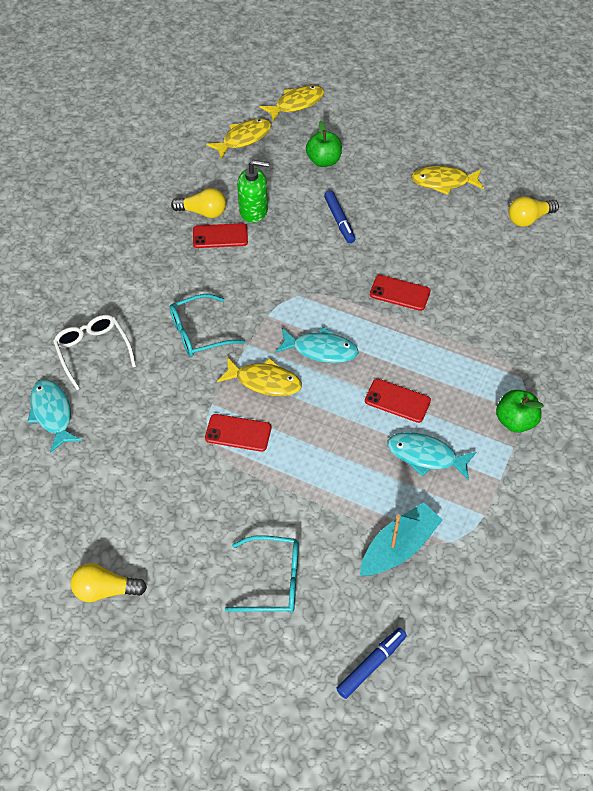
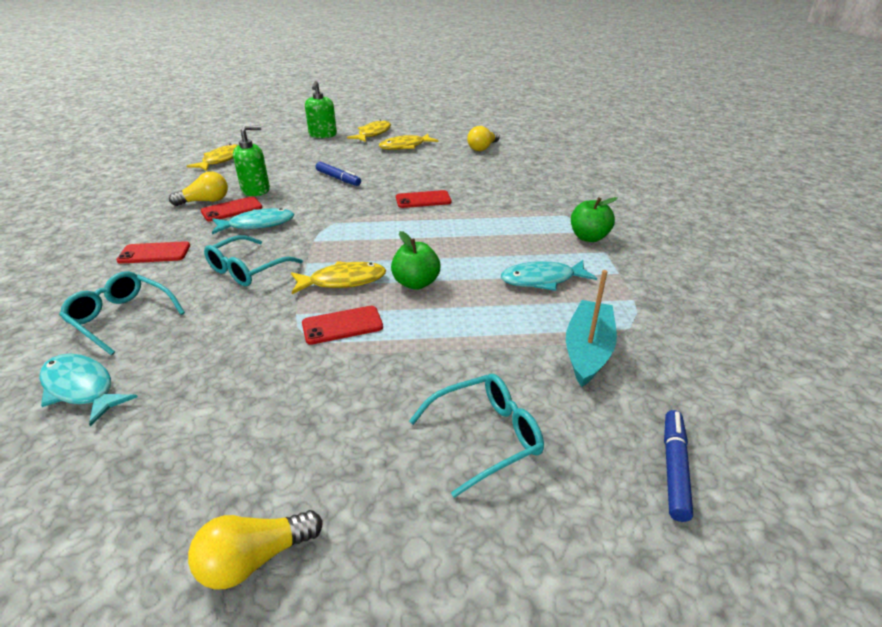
camera: 30 degrees left, 20 degrees down
white glasses [53,315,136,390] -> turquoise glasses [59,271,185,355]
yellow fish [260,85,324,122] -> yellow fish moved to [347,119,391,142]
turquoise fish [275,327,358,363] -> turquoise fish moved to [212,208,295,234]
green apple [306,121,342,167] -> green apple moved to [391,231,441,290]
red phone [365,379,431,423] -> red phone moved to [116,241,190,264]
none -> green soap dispenser [305,81,337,138]

